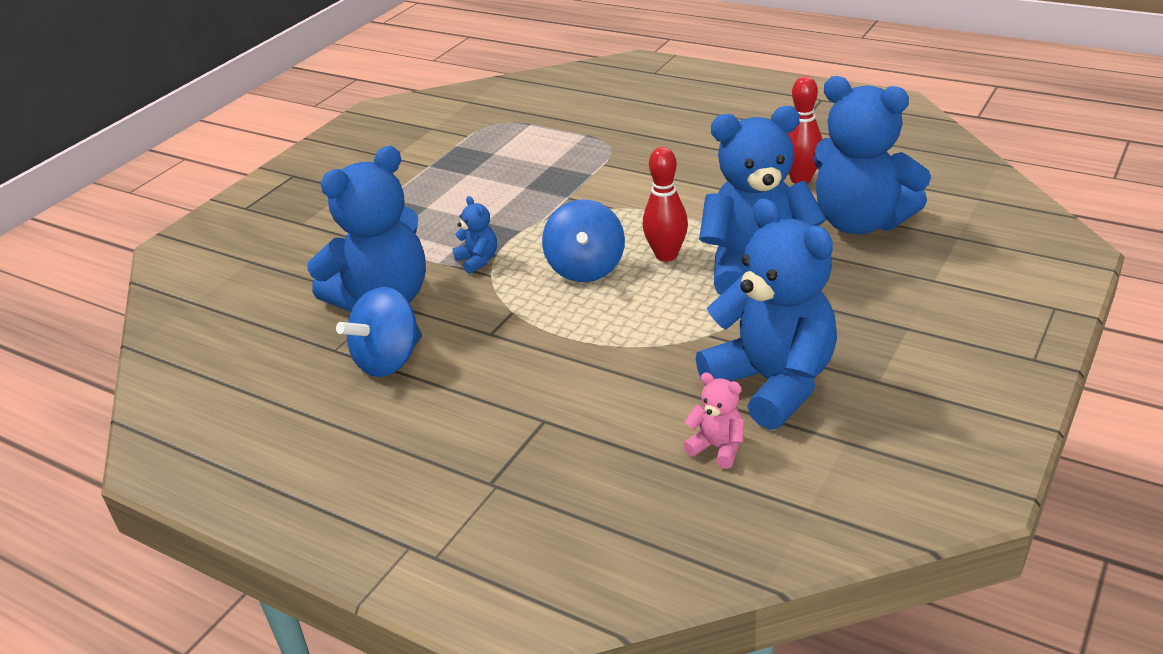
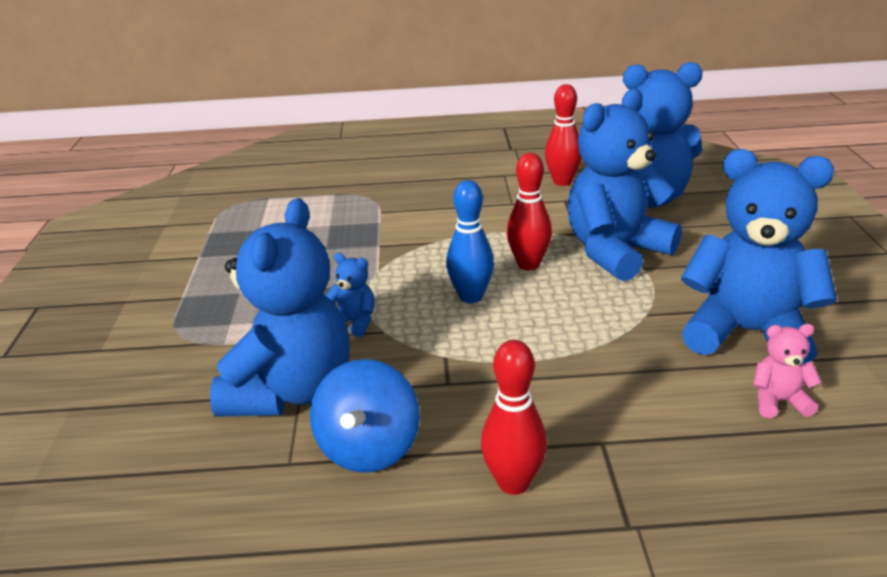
camera: 35 degrees left, 5 degrees down
blue spinning top [542,199,625,282] -> blue bowling pin [446,180,494,303]
none -> red bowling pin [481,340,547,495]

